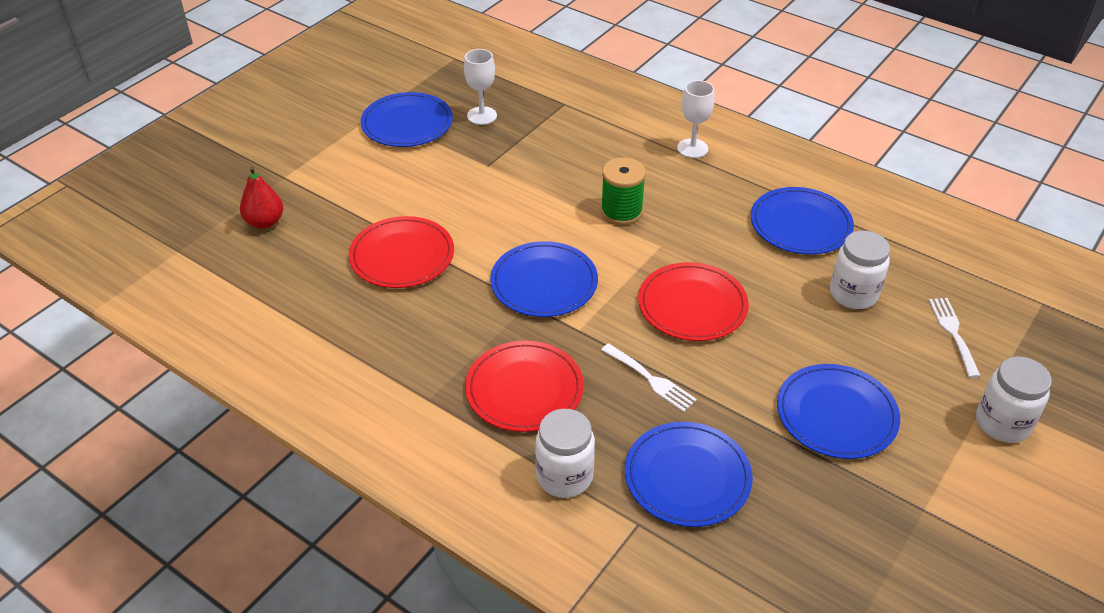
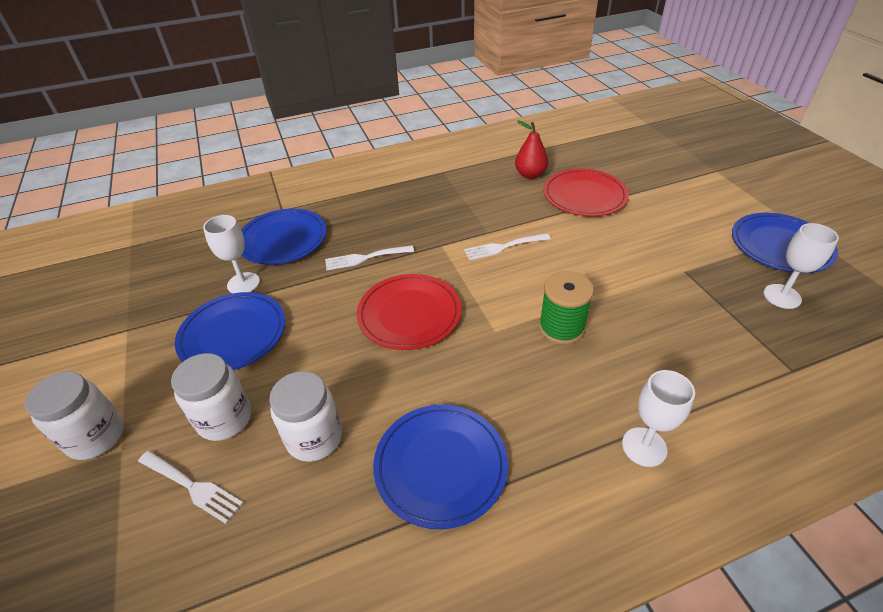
camera: 125 degrees right, 0 degrees up
red pear [240,166,283,229] -> red pear moved to [515,120,548,179]
red plate [465,341,584,432] -> none
blue plate [490,241,598,317] -> white fork [464,233,551,260]
white jar [535,409,595,498] -> white jar moved to [171,353,251,441]
none -> white goblet [203,215,260,293]

